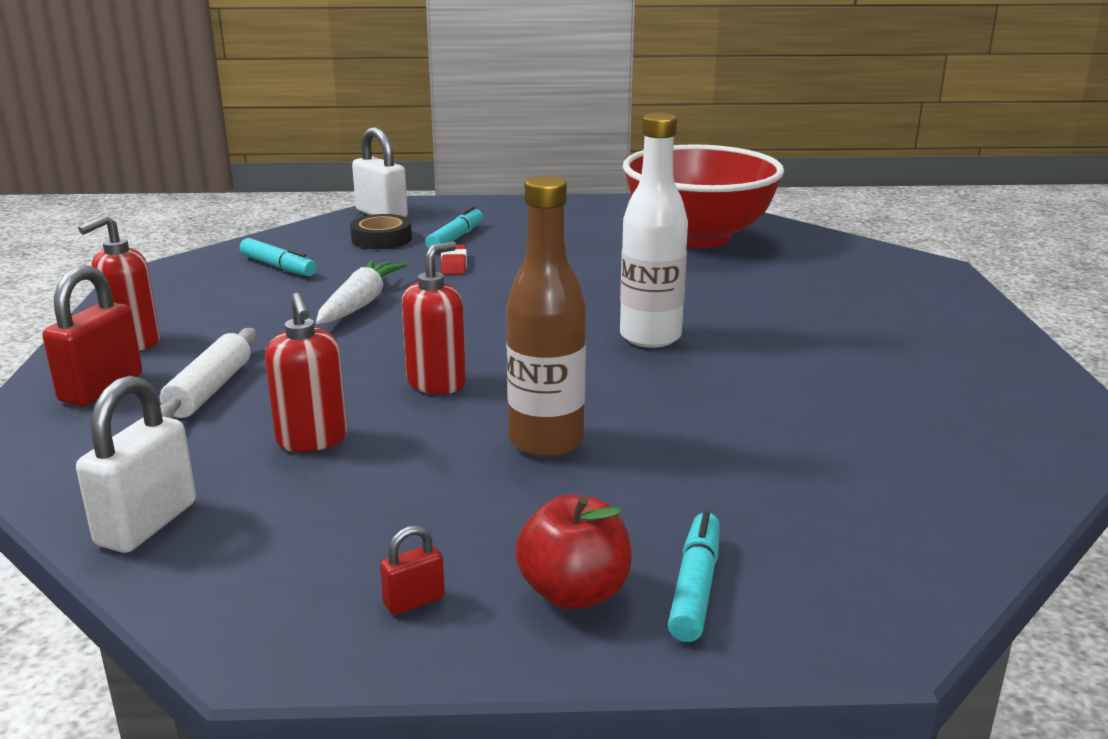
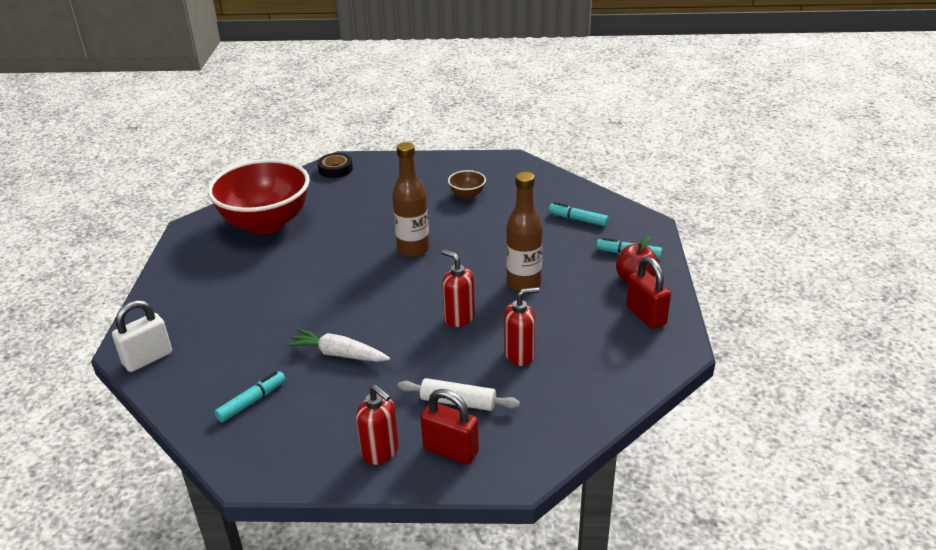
camera: 85 degrees left, 10 degrees up
white padlock [76,376,196,553] -> none
black tape [350,214,412,249] -> black tape moved to [318,153,353,178]
red padlock [380,525,445,615] -> red padlock [626,257,671,329], size x2.02
turquoise marker [425,206,483,249] -> turquoise marker moved to [549,202,609,226]
red eraser [441,244,467,275] -> none
white bottle [620,113,688,348] -> brown bottle [392,142,430,257]
none -> brown bowl [448,170,486,199]

